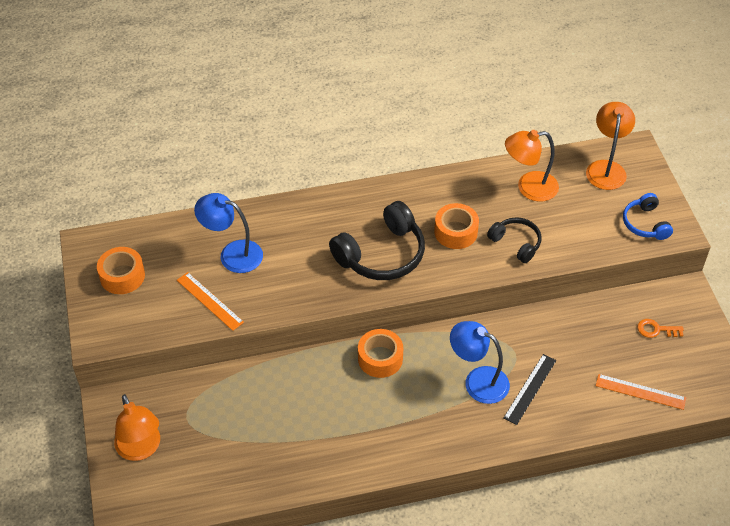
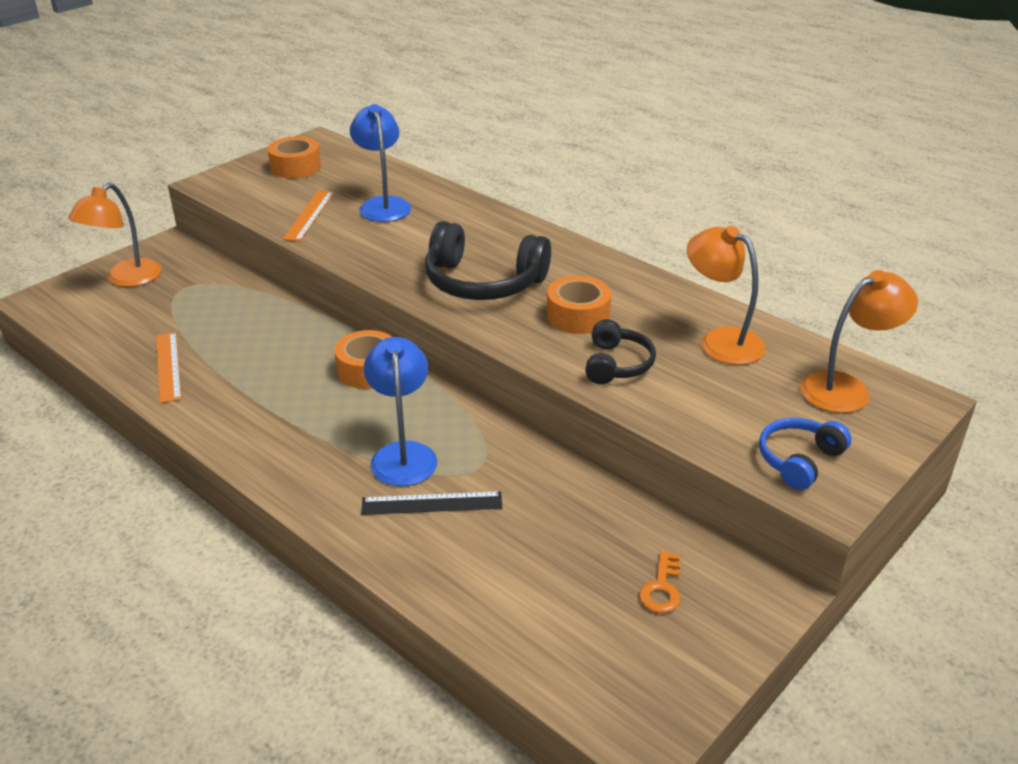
camera: 55 degrees right, 15 degrees down
orange ruler [596,374,686,410] -> orange ruler moved to [156,332,181,403]
orange key [637,319,684,338] -> orange key turned 135 degrees counterclockwise [639,551,681,613]

